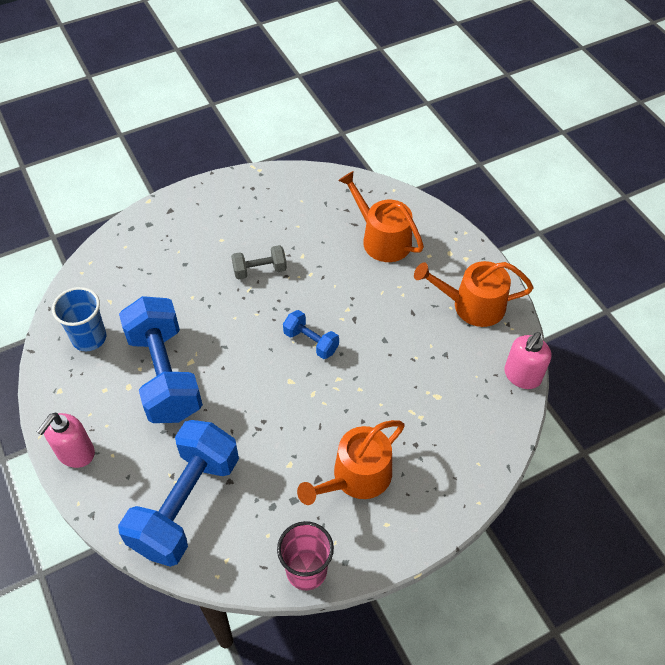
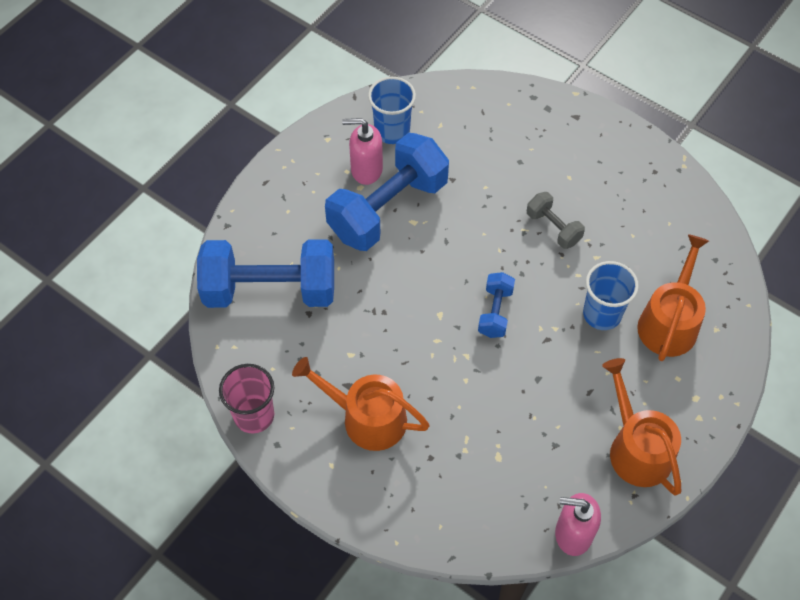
camera: 65 degrees right, 5 degrees up
pink soap dispenser [37,413,95,468] -> pink soap dispenser moved to [342,118,383,185]
none -> blue cup [583,261,639,330]

